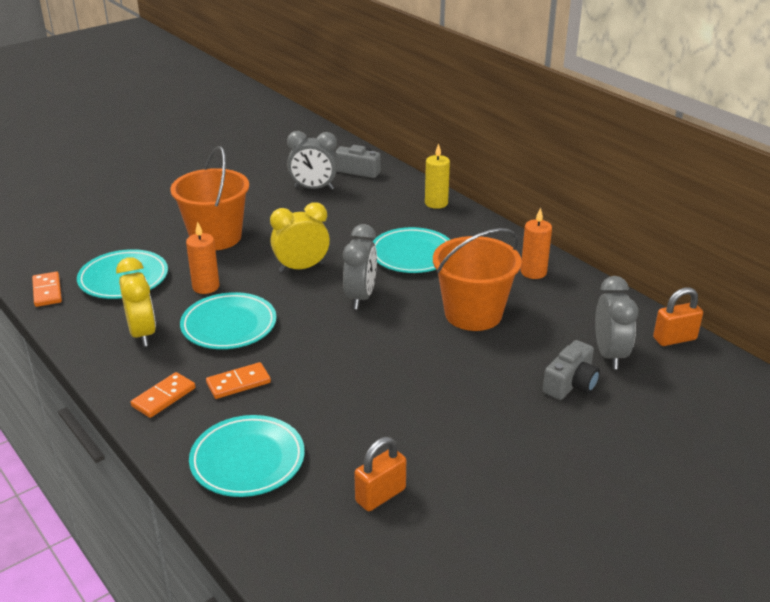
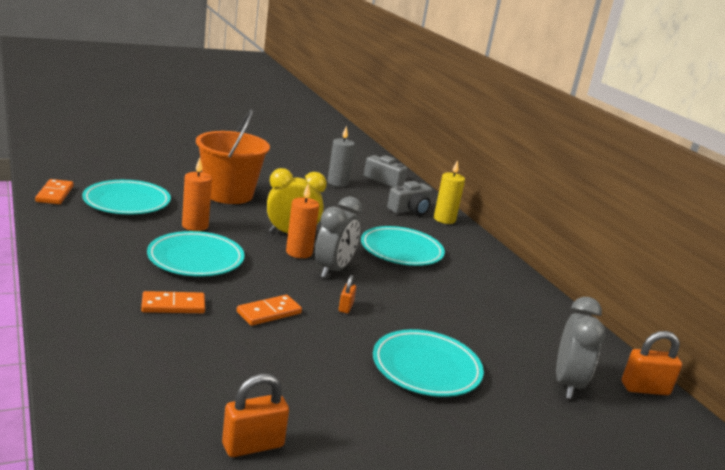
camera: 10 degrees right, 10 degrees down
yellow clock [116,257,156,347] -> none
orange domino [131,372,196,418] -> orange domino moved to [237,295,302,326]
turquoise plate [189,415,305,497] -> turquoise plate moved to [373,329,484,397]
grey clock [287,131,339,190] -> grey candle [328,126,355,187]
orange bucket [433,228,522,331] -> none
orange candle [521,208,552,279] -> orange candle moved to [286,184,319,258]
grey camera [543,340,600,400] -> grey camera moved to [387,181,432,215]
none -> orange padlock [339,275,356,313]

